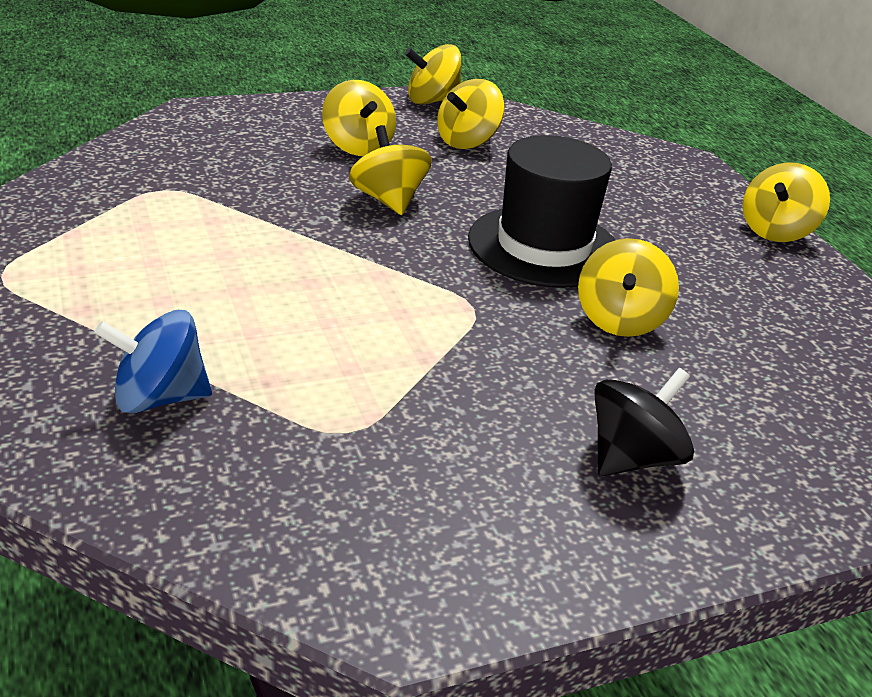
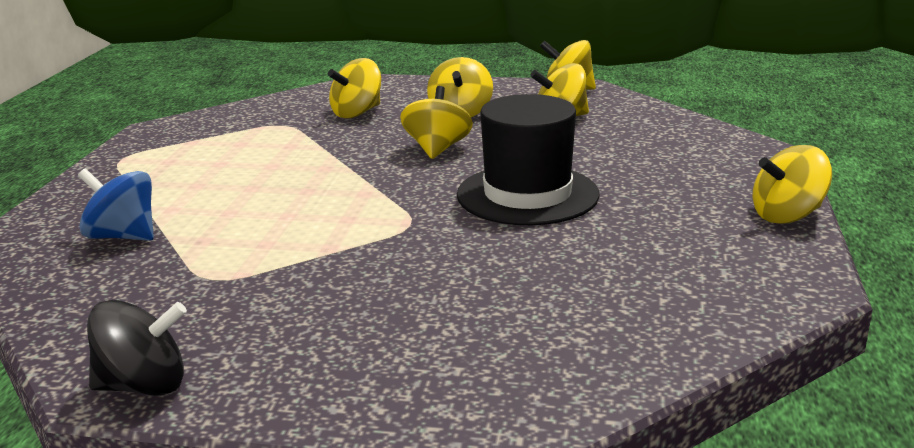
camera: 35 degrees right, 10 degrees down
yellow spinning top [578,238,679,337] -> yellow spinning top moved to [328,58,381,118]
black spinning top [594,368,694,476] -> black spinning top moved to [87,300,187,396]

